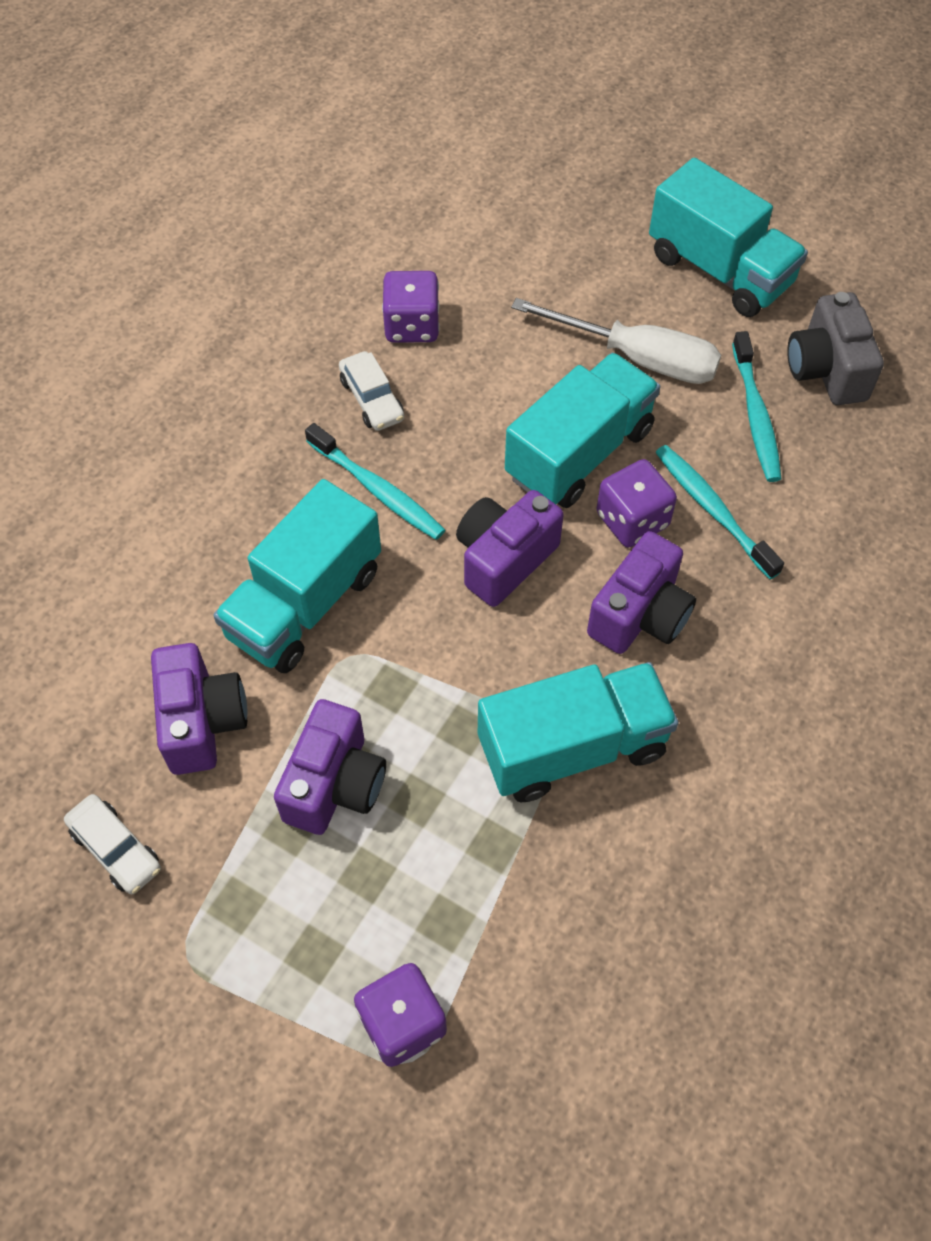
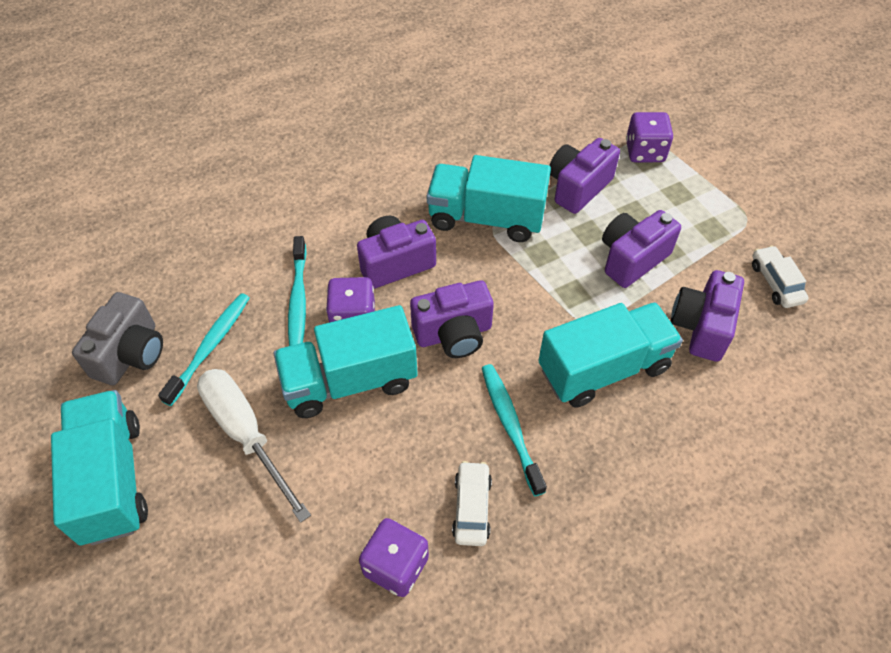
camera: 150 degrees left, 5 degrees down
none -> purple camera [549,138,620,214]

